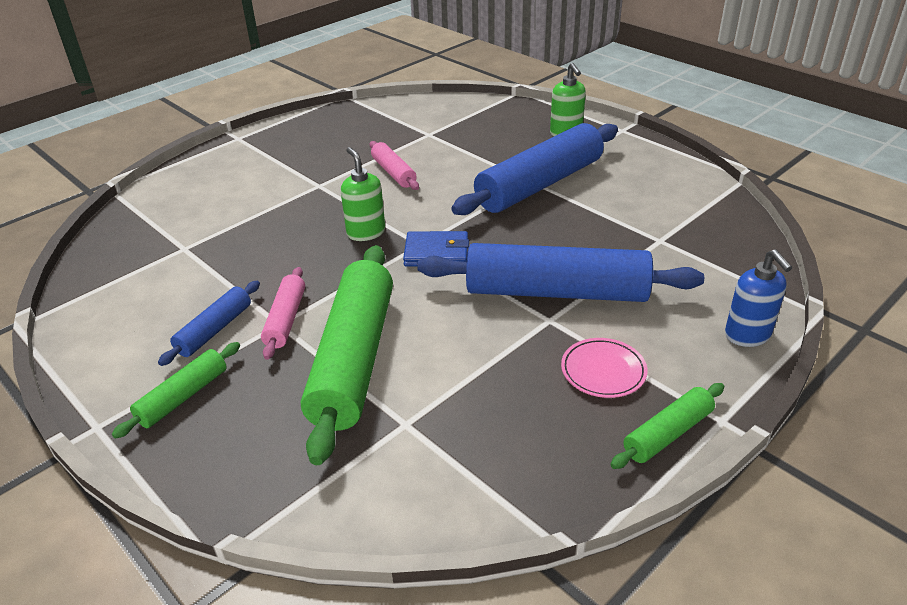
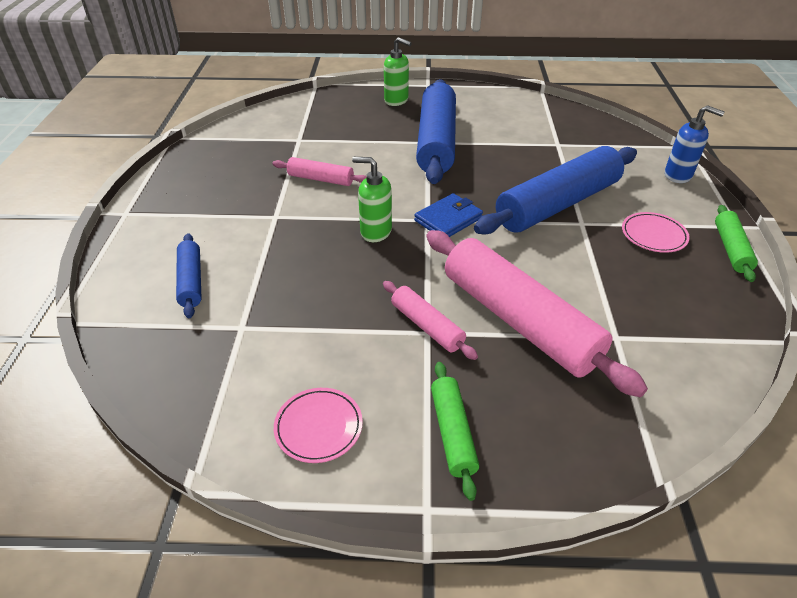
camera: 45 degrees left, 5 degrees up
blue rolling pin [158,281,260,366] -> blue rolling pin moved to [176,233,202,318]
green rolling pin [301,245,393,465] -> pink rolling pin [426,230,648,397]
none -> pink plate [274,388,363,463]

